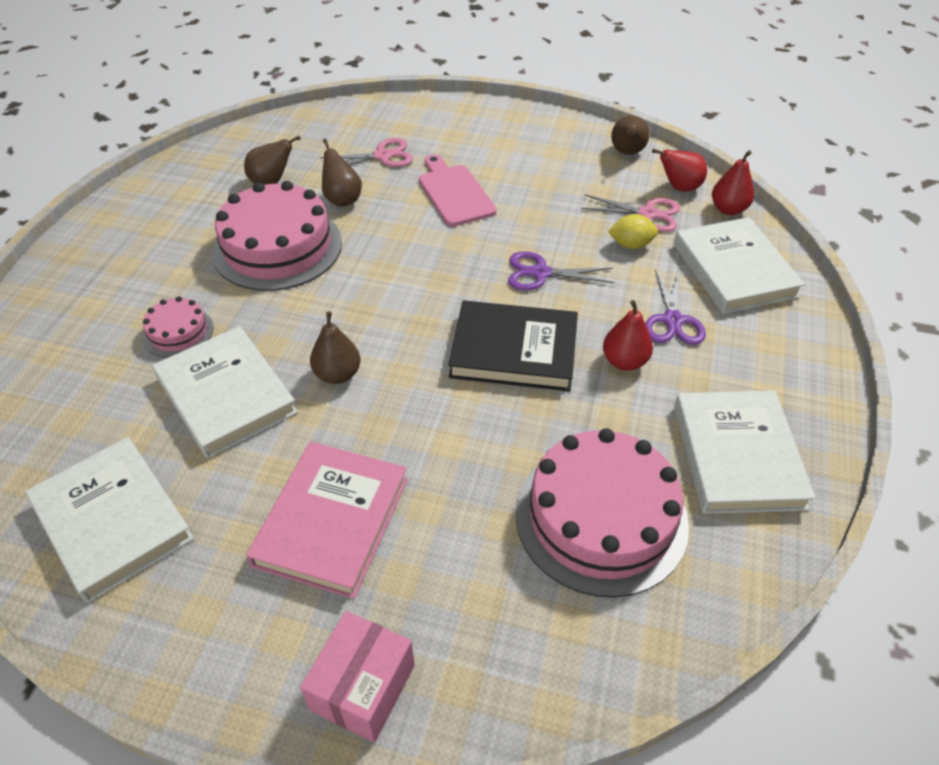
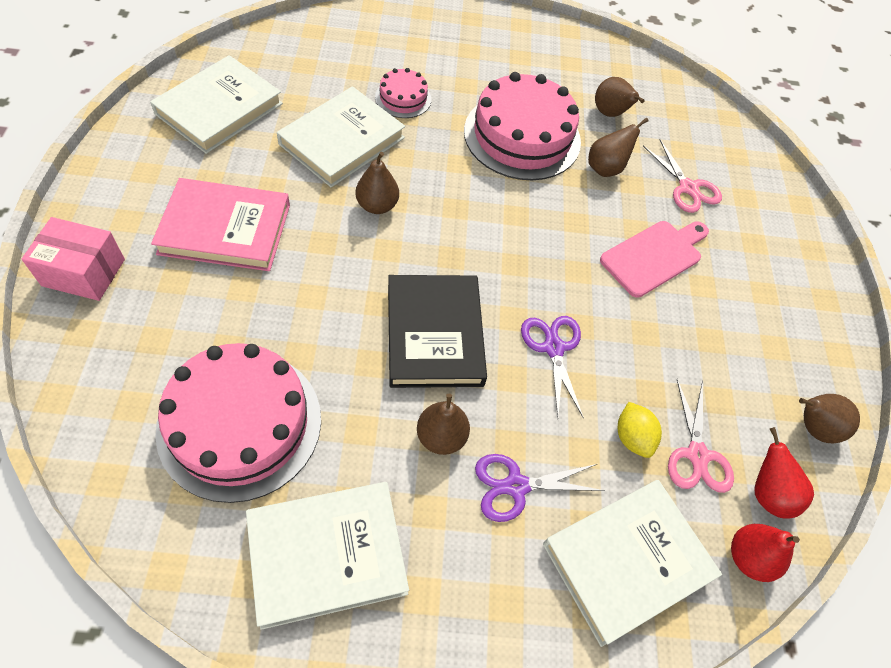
camera: 70 degrees right, 10 degrees up
red pear [603,300,653,371] -> brown pear [417,394,470,455]

